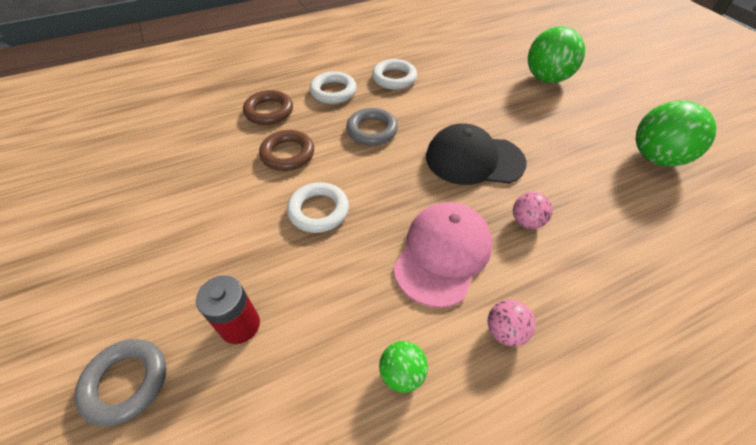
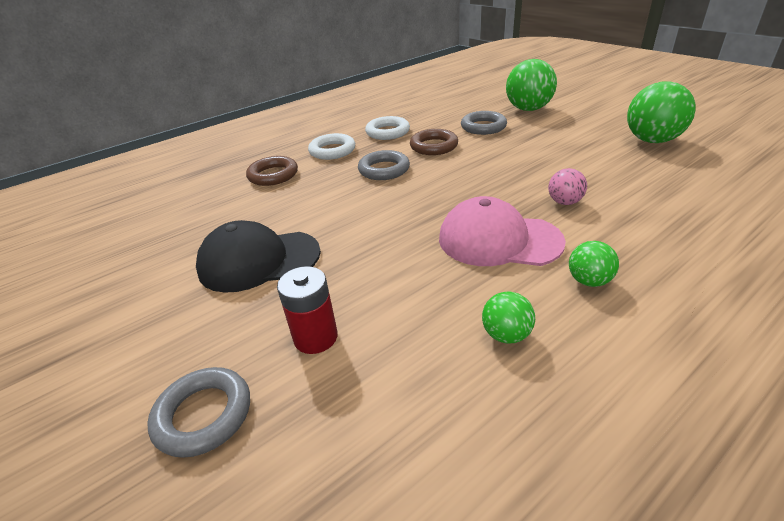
camera: 10 degrees left, 15 degrees down
brown ring [259,130,314,171] -> brown ring moved to [410,129,458,155]
white ring [287,182,349,233] -> none
pink cap [393,202,492,308] -> pink cap turned 90 degrees counterclockwise [439,196,566,266]
black cap [426,123,527,185] -> black cap moved to [196,220,321,293]
pink ball [488,300,536,346] -> green ball [569,241,619,287]
none -> grey ring [461,111,507,135]

